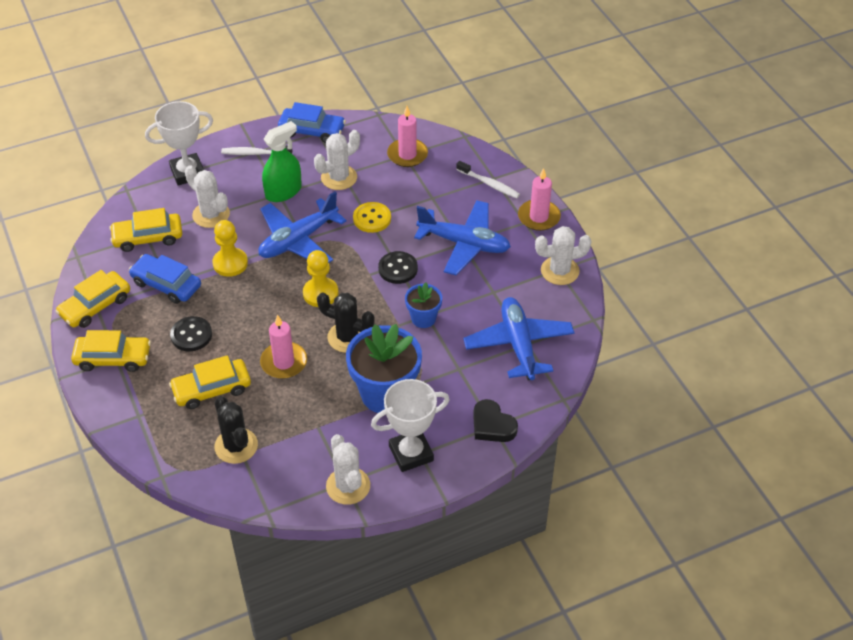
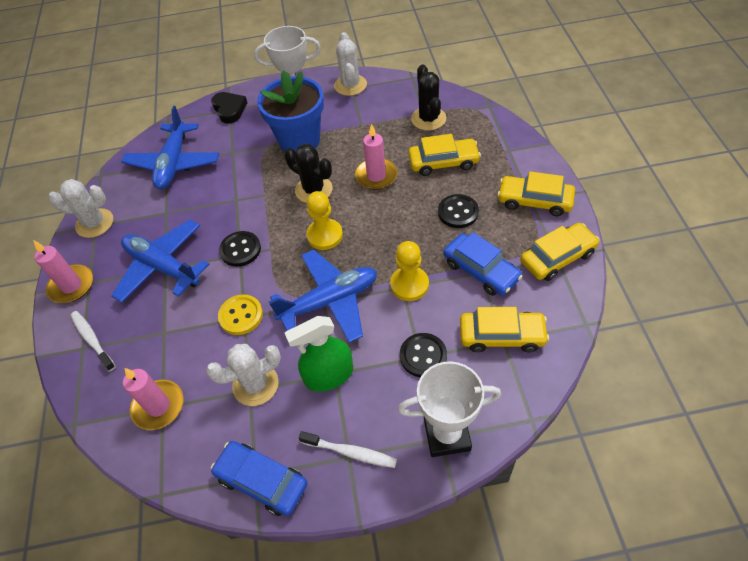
camera: 160 degrees left, 5 degrees up
white cactus [185,165,230,228] -> black button [400,333,447,377]
blue flower pot [405,282,442,328] -> none

